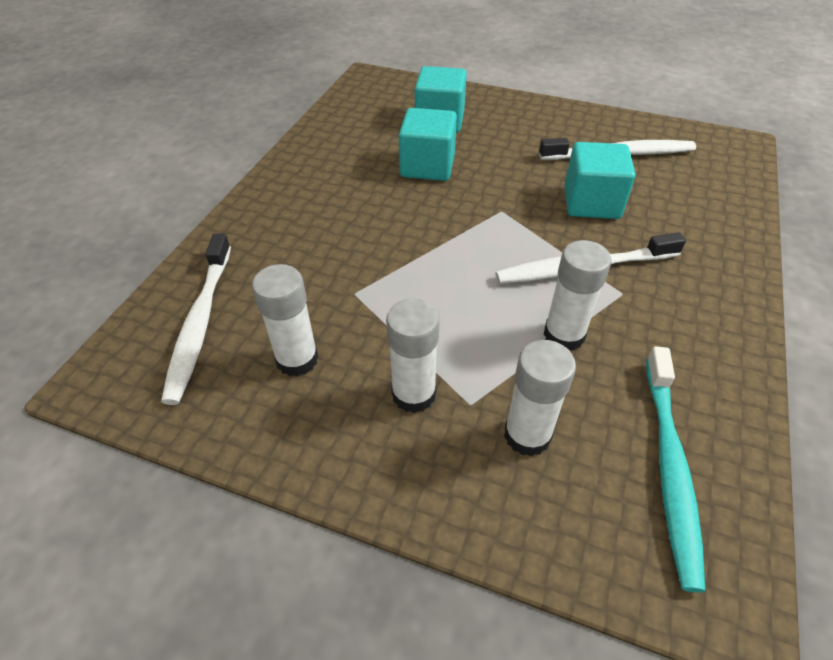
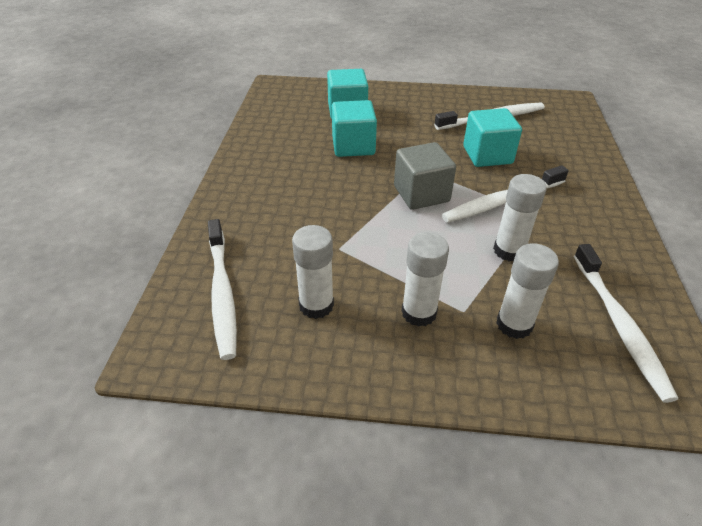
camera: 15 degrees left, 5 degrees down
turquoise toothbrush [646,346,706,592] -> white toothbrush [574,244,678,403]
none -> grey cube [394,142,456,210]

